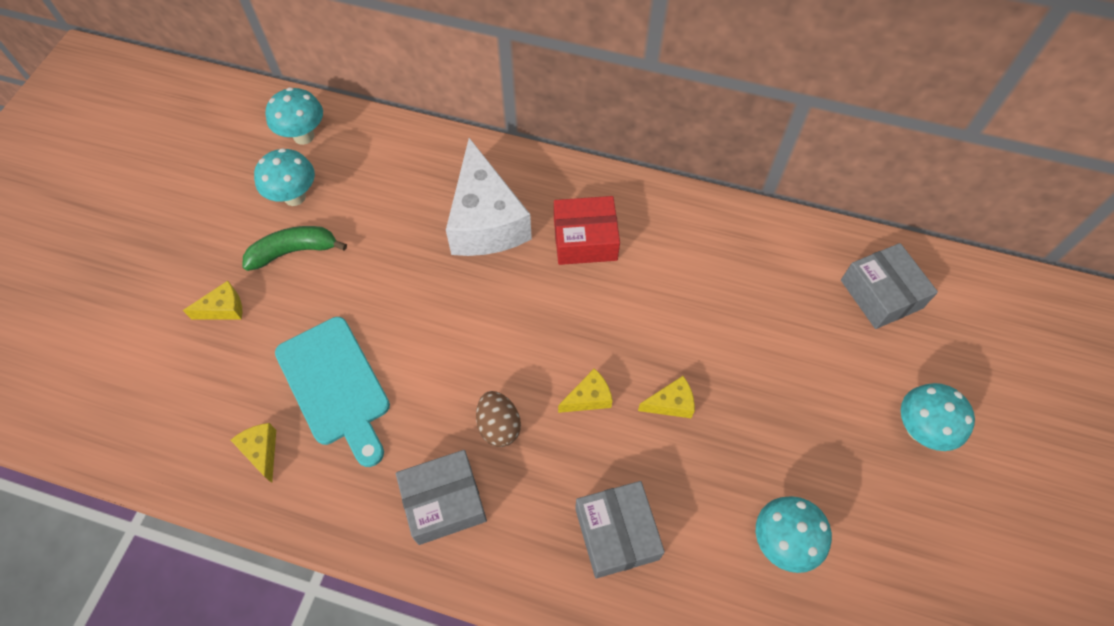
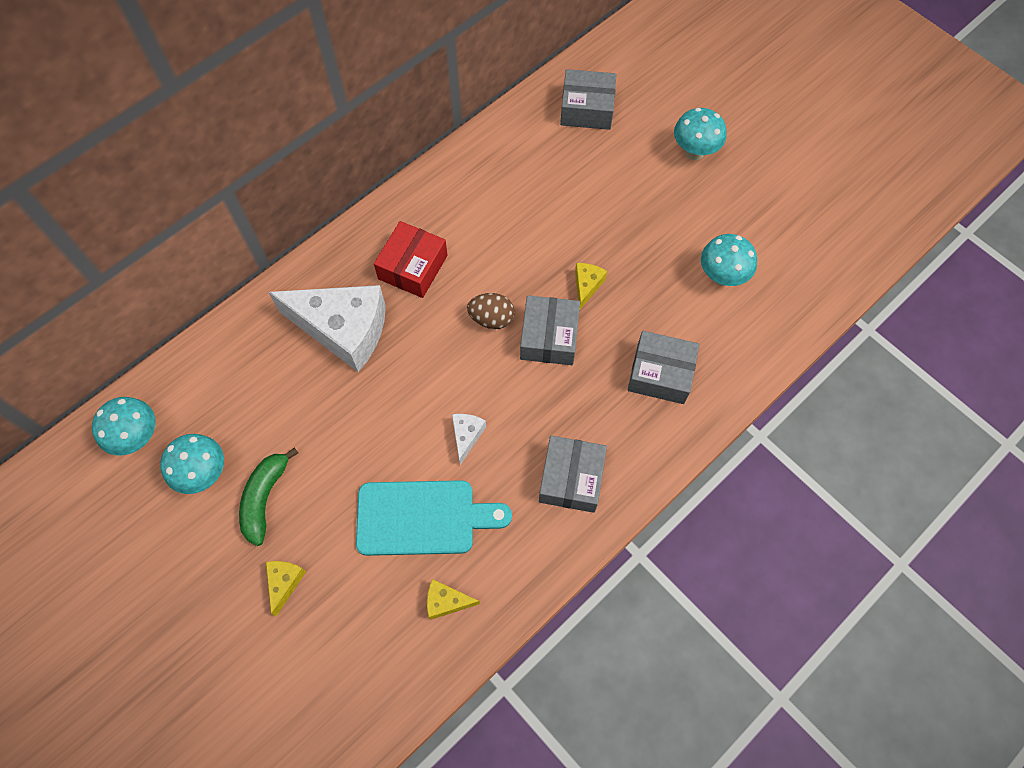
camera: 60 degrees left, 5 degrees up
brown egg [476,391,521,447] -> brown egg moved to [467,293,515,329]
yellow cheese [558,368,613,413] -> grey box [520,295,580,365]
none -> white cheese [452,414,486,465]

